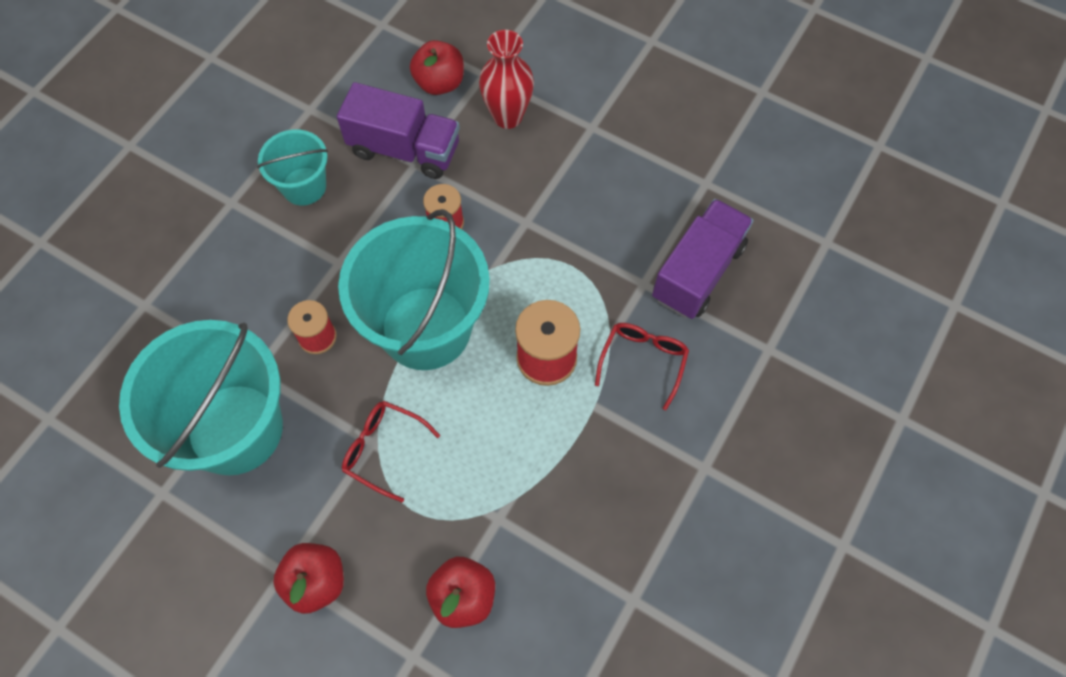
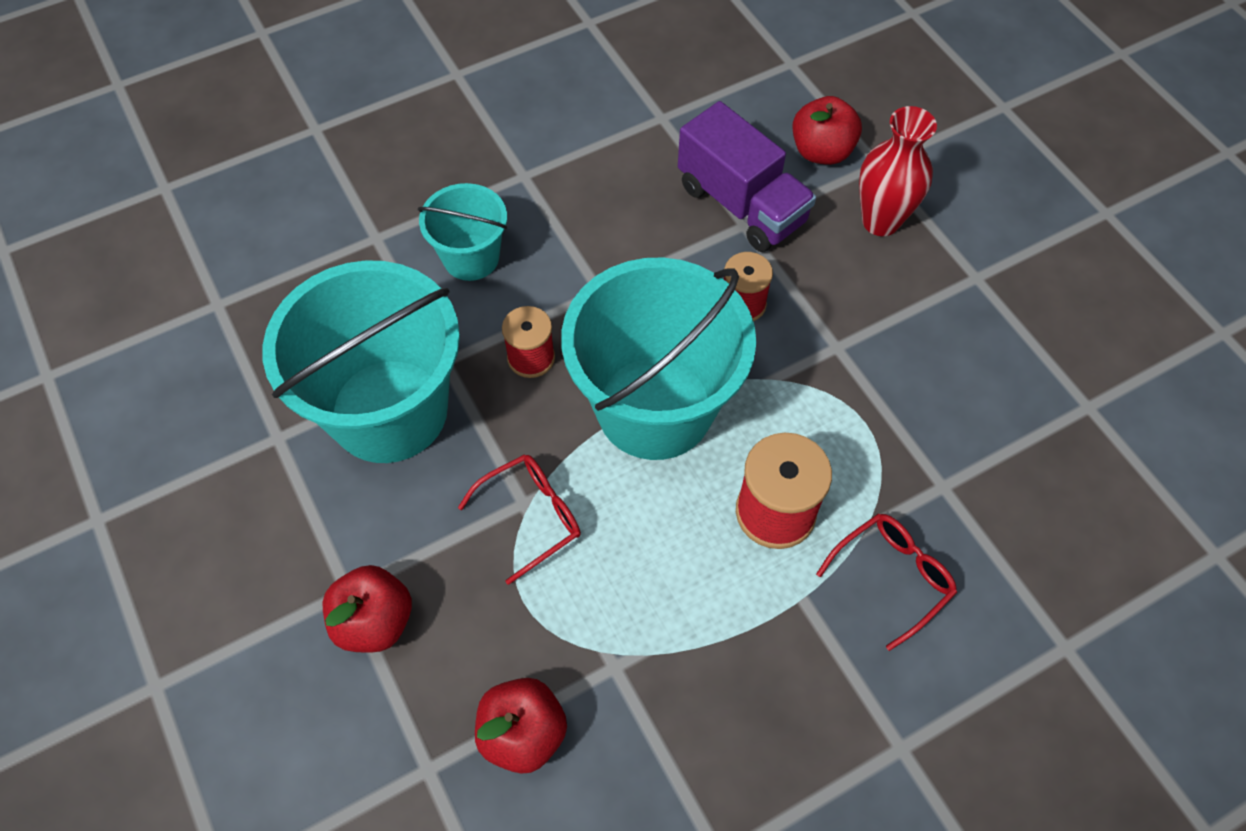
camera: 30 degrees right, 5 degrees down
turquoise bucket [257,129,328,205] -> turquoise bucket moved to [418,183,507,281]
red glasses [342,401,440,502] -> red glasses turned 90 degrees clockwise [458,454,581,585]
purple truck [652,199,754,319] -> none

